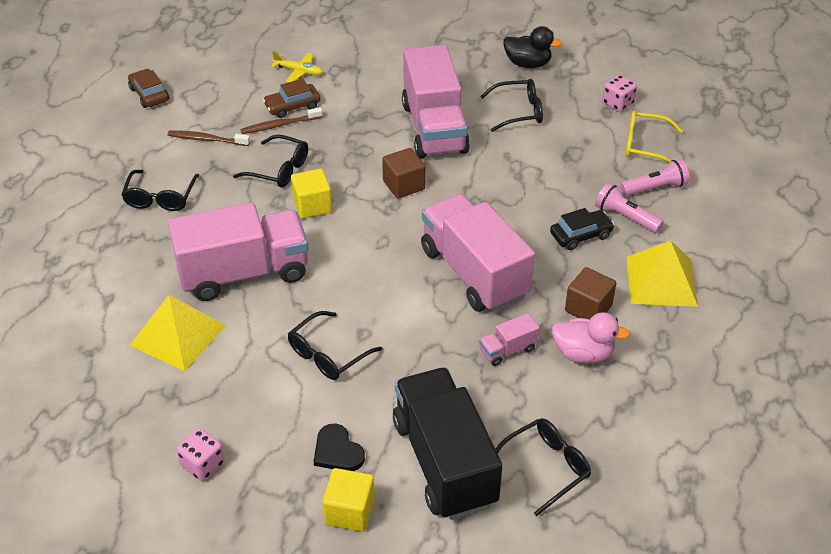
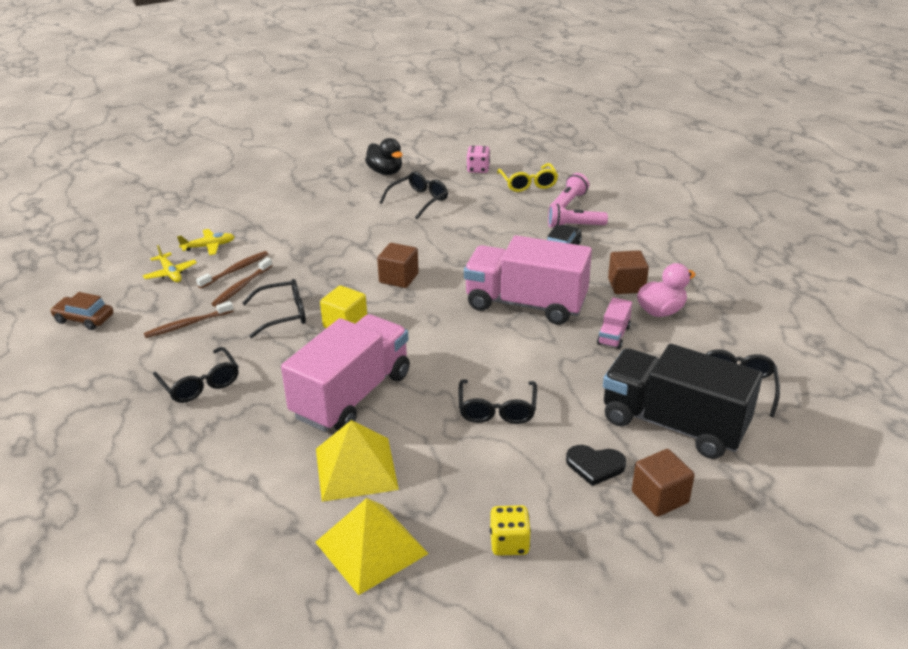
camera: 40 degrees left, 10 degrees down
pink dice [177,429,225,481] -> yellow dice [490,505,531,556]
brown car [263,79,320,118] -> brown toothbrush [196,251,268,289]
yellow cube [322,468,375,532] -> brown cube [632,449,695,517]
pink truck [402,45,470,159] -> none
black duck [503,26,562,68] -> black duck turned 75 degrees clockwise [365,138,403,175]
yellow glasses [626,111,683,163] -> yellow glasses turned 75 degrees counterclockwise [497,163,558,192]
yellow pyramid [627,240,698,307] -> yellow pyramid moved to [315,498,429,595]
none -> yellow plane [143,245,197,282]

